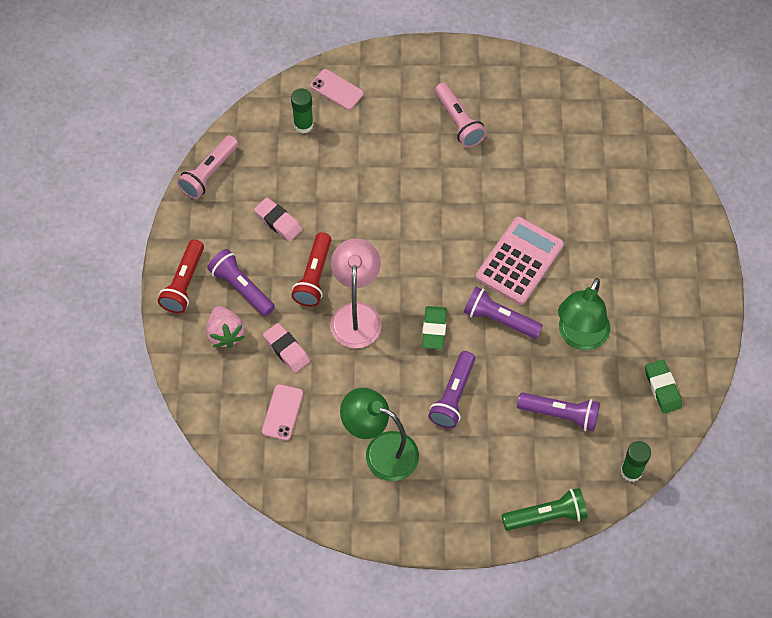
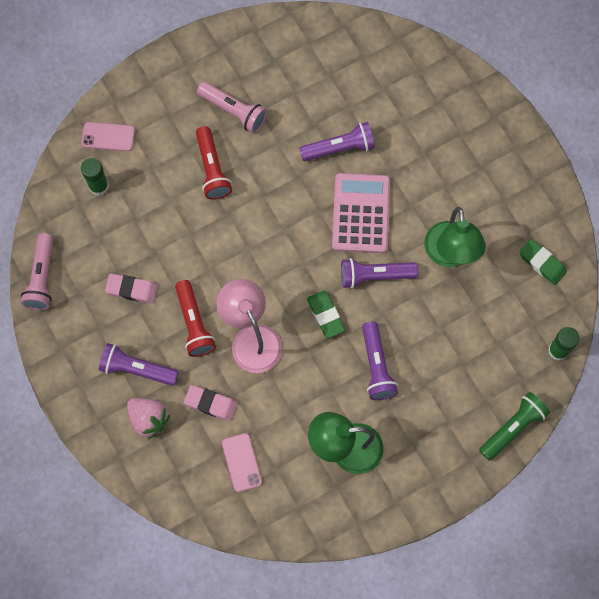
camera: 30 degrees left, 10 degrees up
red flashlight [158,239,204,313] -> red flashlight moved to [196,126,232,200]
purple flashlight [517,392,600,432] -> purple flashlight moved to [299,122,375,161]

